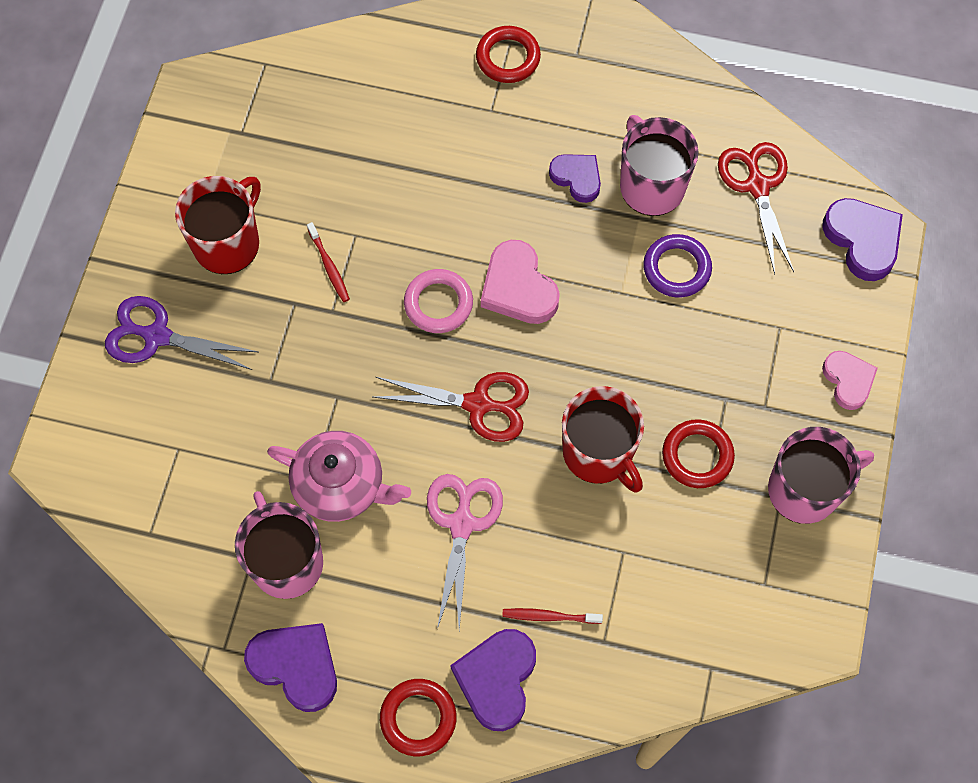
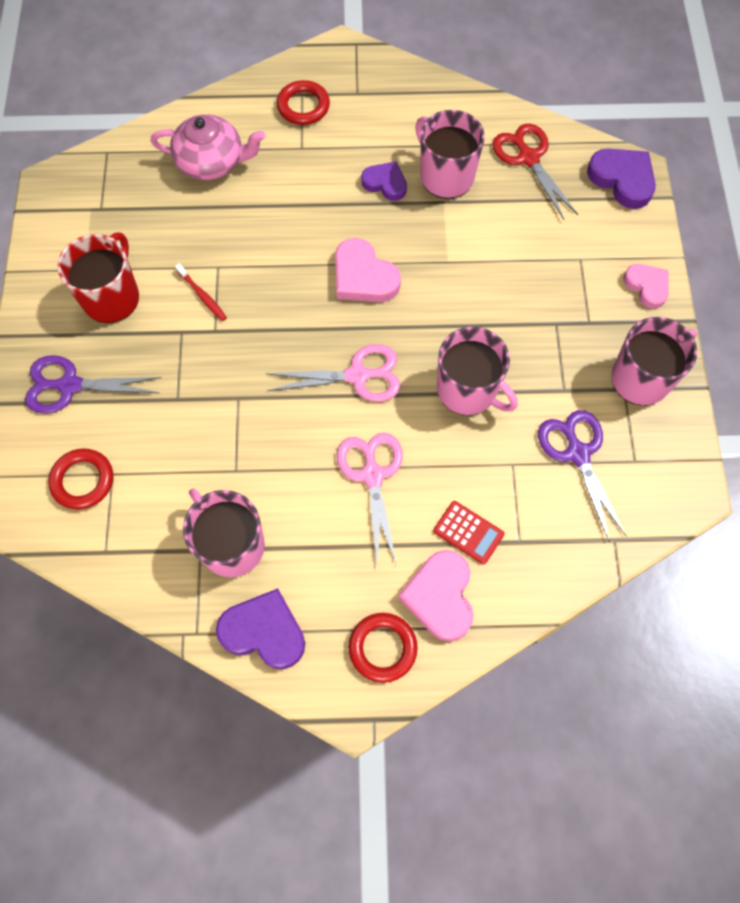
camera: 15 degrees left, 0 degrees up
pink teapot [267,431,411,522] -> pink teapot moved to [150,114,265,180]
red scissors [373,372,529,442] -> pink scissors [267,344,401,402]
pink ring [404,269,473,333] -> none
purple heart [450,629,536,731] -> pink heart [398,550,473,642]
red toothbrush [502,608,603,624] -> red calculator [433,501,505,564]
red mug [562,386,644,493] -> pink mug [437,327,518,415]
purple ring [643,234,712,297] -> none
red ring [662,419,735,488] -> red ring moved to [48,448,113,510]
none -> purple scissors [538,410,627,542]

